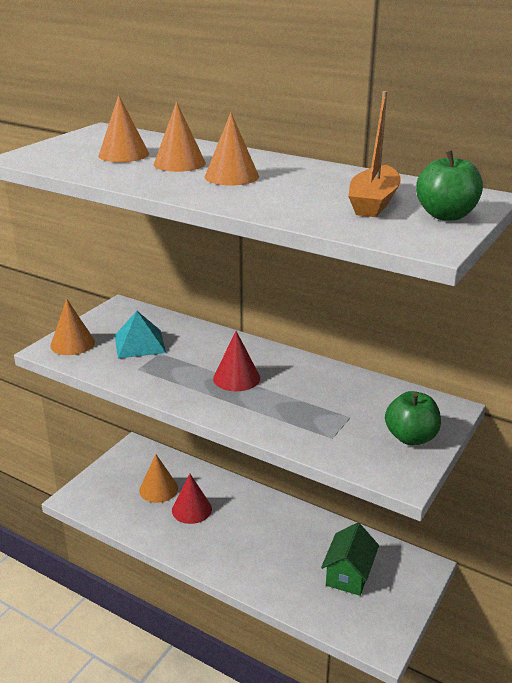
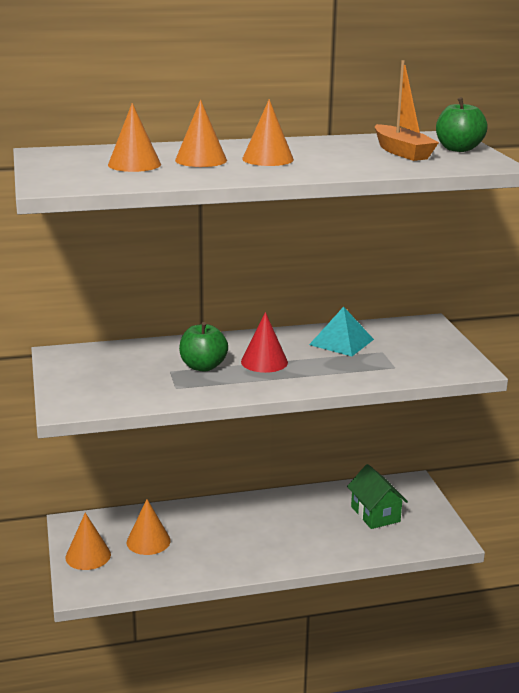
camera: 45 degrees left, 5 degrees down
orange cone [50,299,95,355] -> orange cone moved to [66,513,111,570]
turquoise pyramid [115,311,166,359] -> turquoise pyramid moved to [309,307,374,357]
red cone [172,474,212,524] -> none
green apple [385,391,441,445] -> green apple moved to [179,322,228,372]

